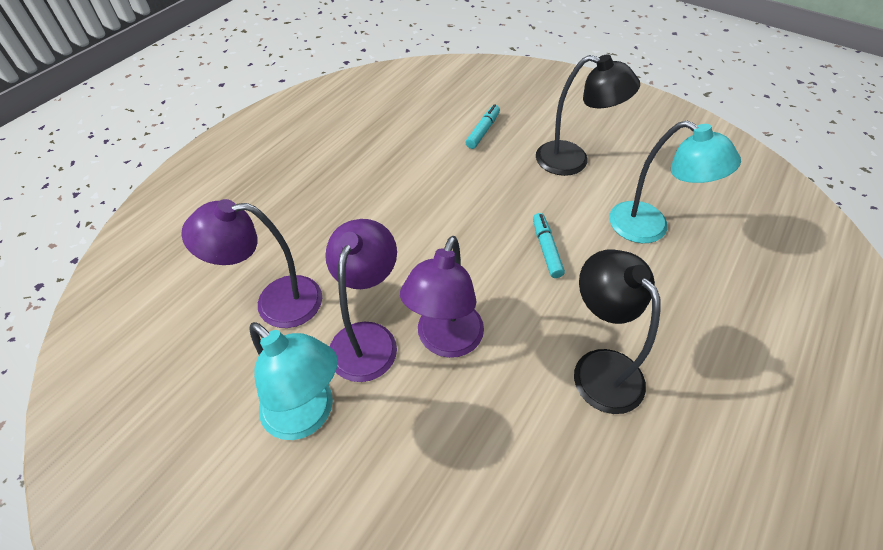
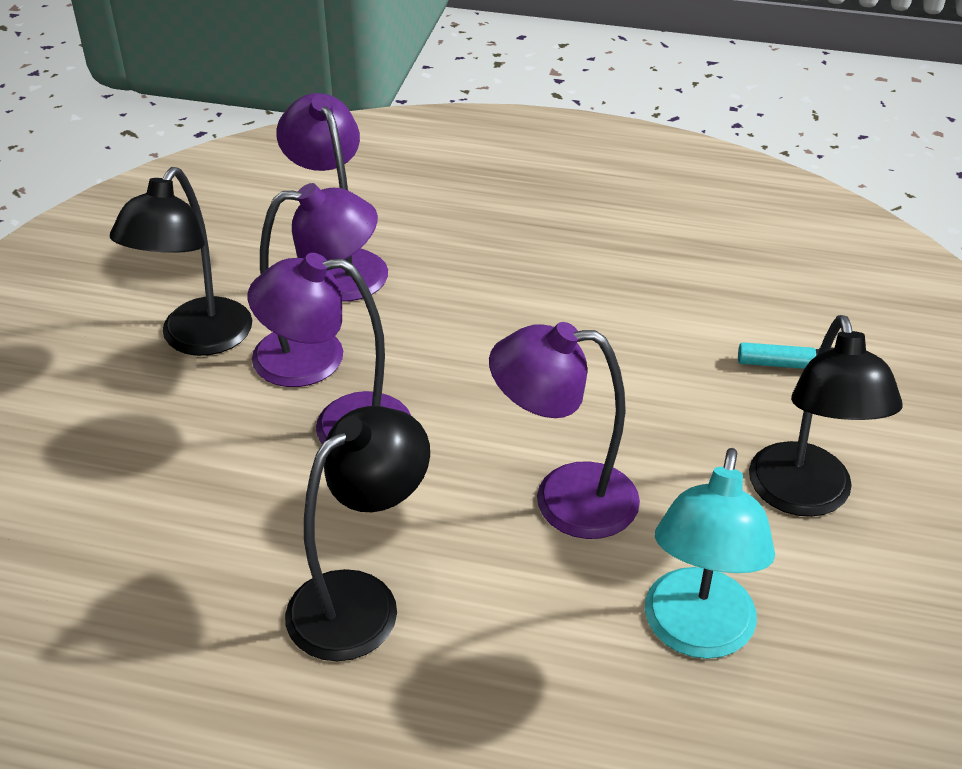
camera: 70 degrees right, 10 degrees down
turquoise lamp [249,322,338,440] -> black lamp [110,167,252,356]
turquoise marker [533,213,565,278] -> purple lamp [489,322,640,539]

